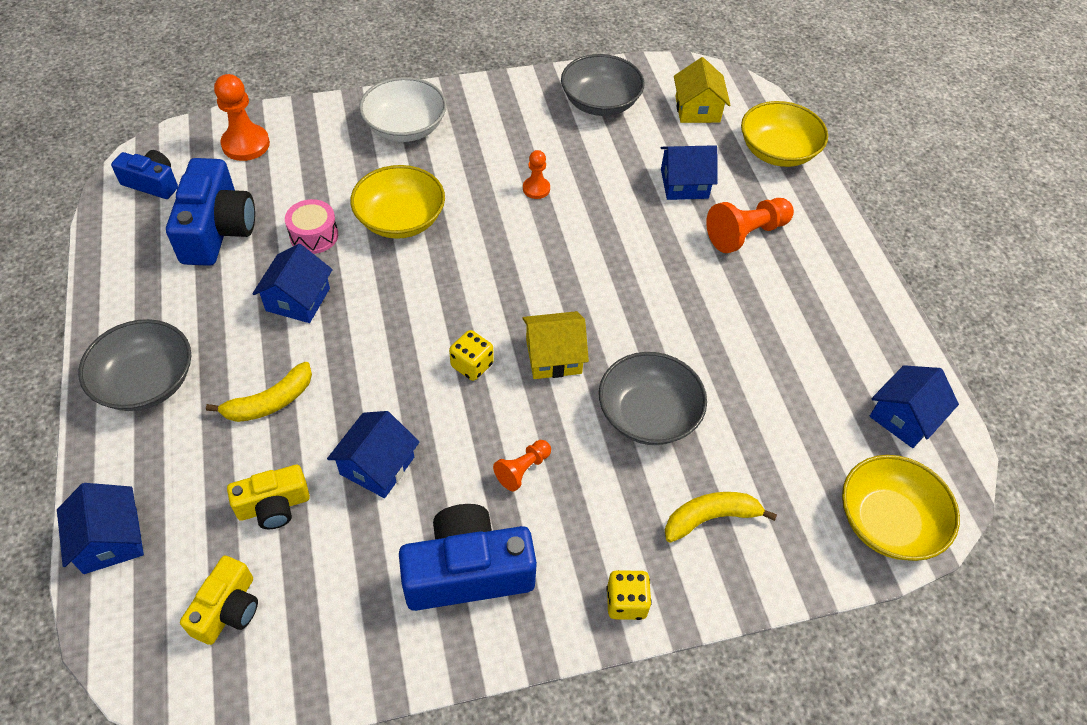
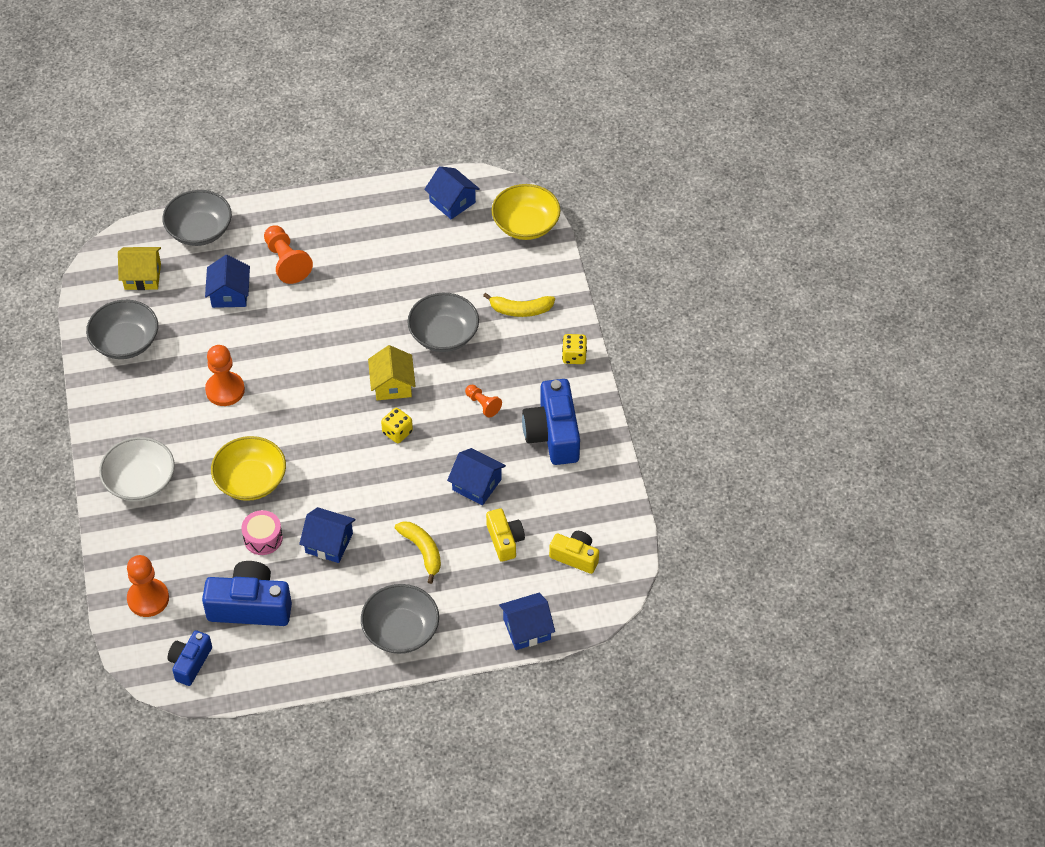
camera: 85 degrees left, 0 degrees up
orange pawn [523,150,550,199] -> orange pawn [205,345,245,406], size x1.73
yellow banana [665,492,777,543] -> yellow banana turned 75 degrees counterclockwise [483,293,555,317]
yellow bowl [741,101,828,167] -> grey bowl [162,190,232,246]

